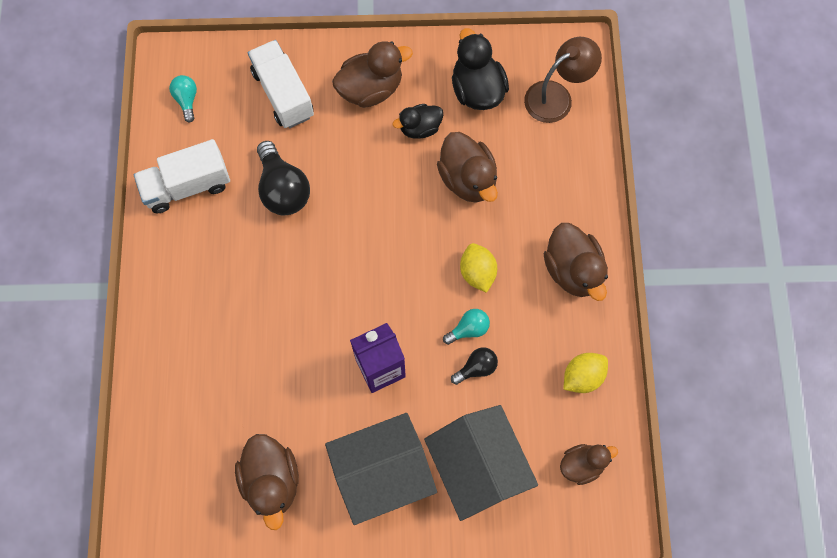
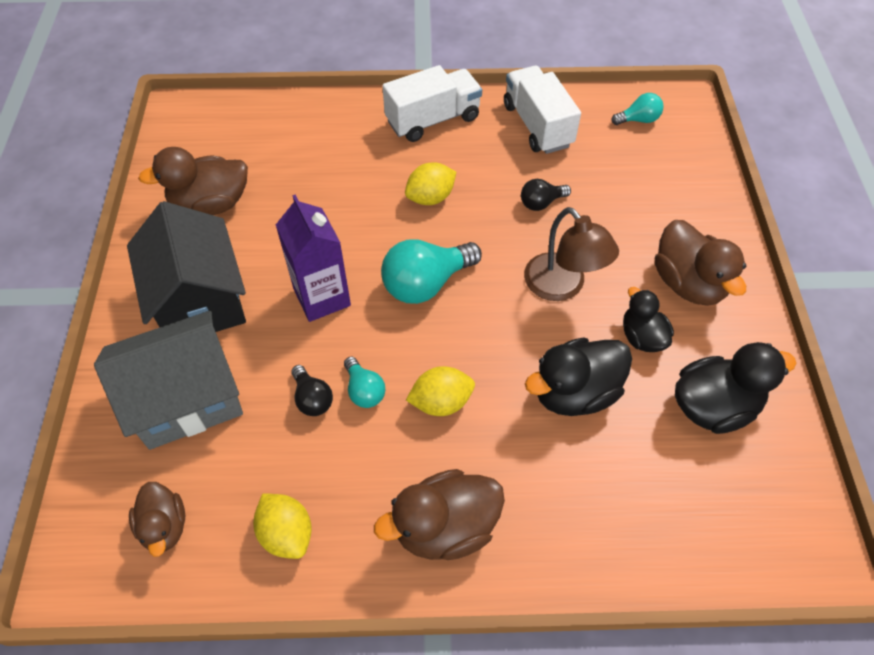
camera: 90 degrees right, 15 degrees down
white truck [248,40,314,128] -> white truck moved to [382,65,482,142]
black light bulb [257,141,310,215] -> black light bulb [521,179,571,211], size x0.54
grey house [325,413,437,525] -> black house [127,201,246,332]
brown duck [437,132,498,203] -> black duck [525,337,632,416]
brown lamp [524,37,602,123] -> brown lamp moved to [524,207,619,301]
none -> turquoise light bulb [381,239,482,304]
none -> yellow lemon [405,162,456,205]

